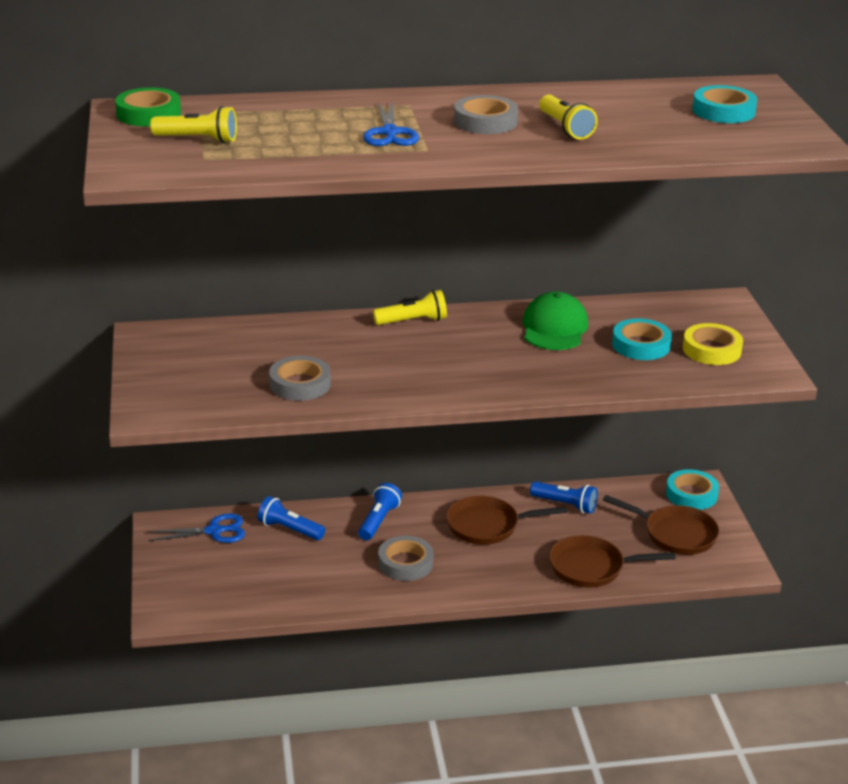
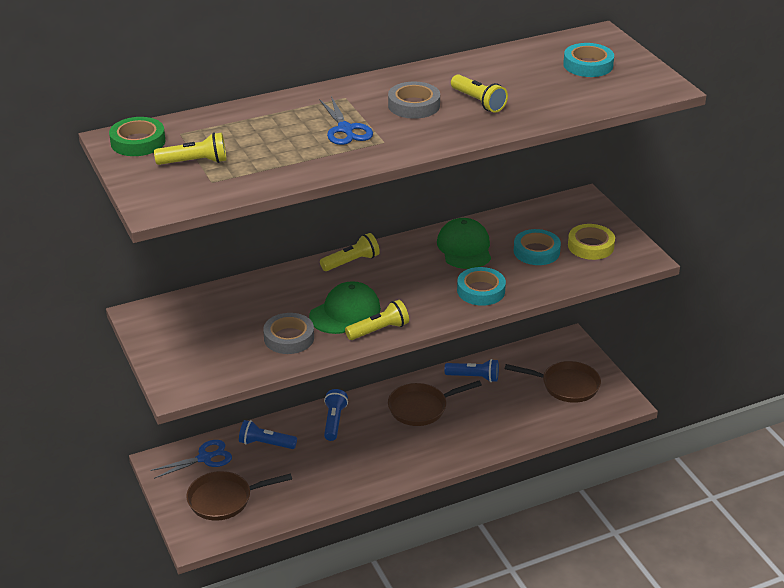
camera: 15 degrees left, 5 degrees up
grey tape [378,536,434,581] -> none
brown pan [549,535,676,588] -> brown pan moved to [186,471,292,521]
turquoise tape [666,469,719,510] -> turquoise tape moved to [457,267,506,306]
none -> green cap [309,281,381,334]
none -> yellow flashlight [345,300,409,340]

